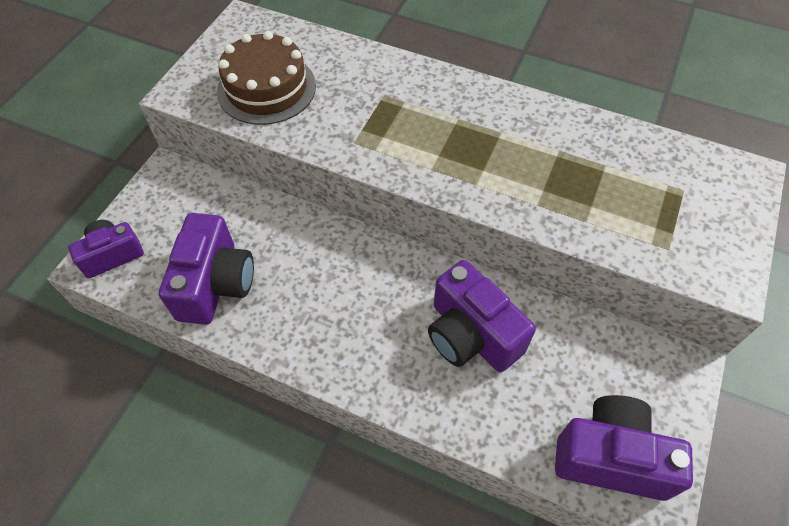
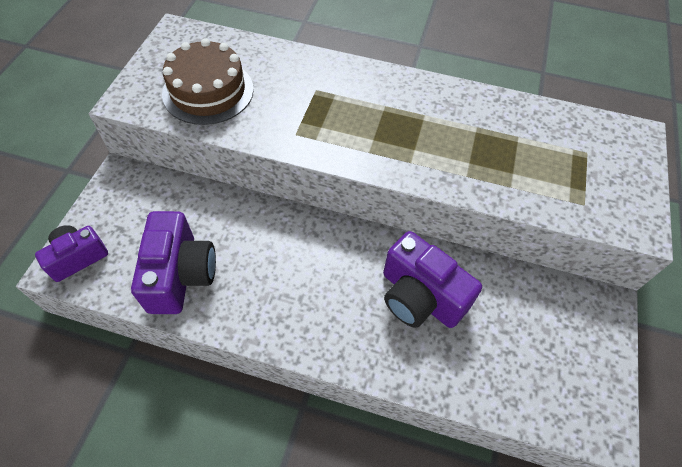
camera: 10 degrees left, 0 degrees up
purple camera [555,395,693,501] -> none

